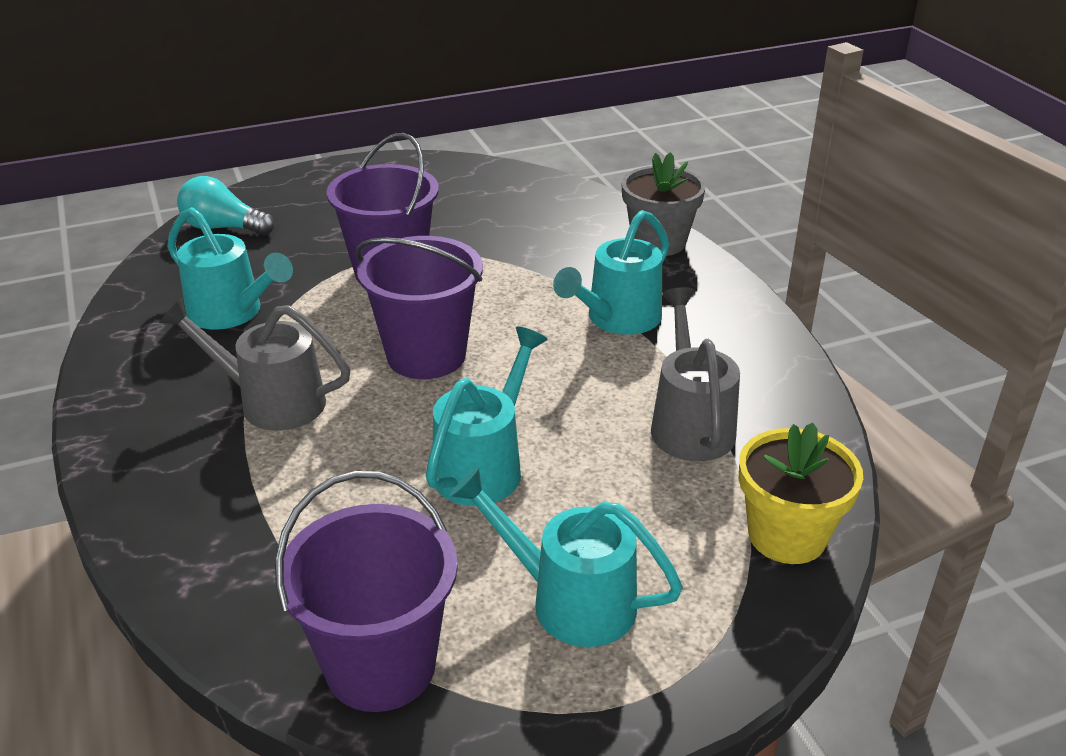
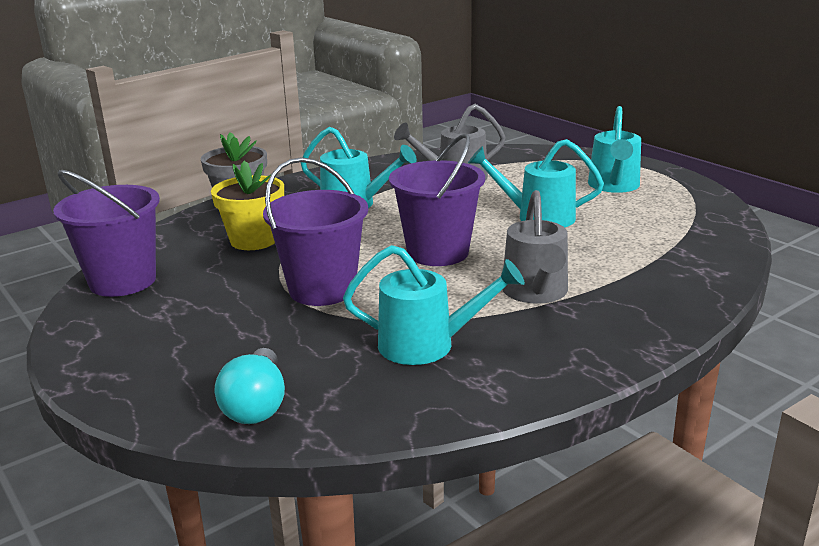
camera: 105 degrees left, 10 degrees down
turquoise watering can [167,207,293,330] -> turquoise watering can turned 75 degrees clockwise [343,245,525,365]
purple bucket [275,471,458,712] -> purple bucket moved to [53,170,160,297]
yellow flower pot [739,423,863,564] -> yellow flower pot moved to [211,161,284,250]

